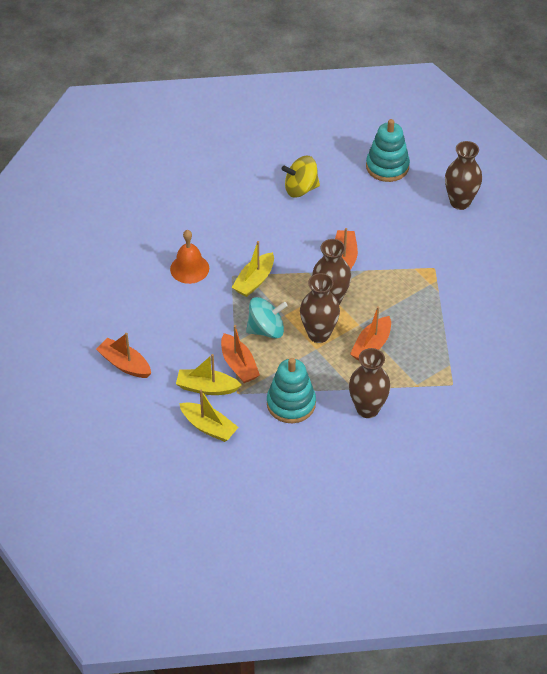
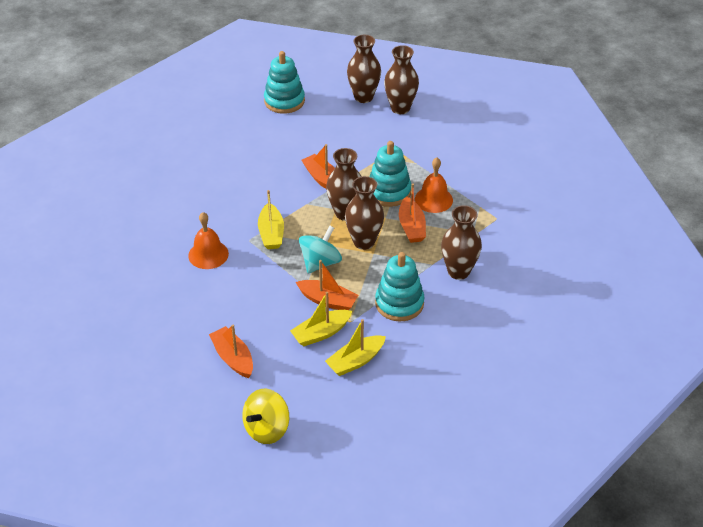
camera: 40 degrees left, 5 degrees down
orange boat [96,333,151,378] -> orange boat turned 60 degrees clockwise [209,325,253,378]
yellow boat [179,389,239,442] -> yellow boat turned 150 degrees clockwise [325,319,386,376]
yellow spinning top [281,156,320,198] -> yellow spinning top moved to [242,389,289,444]
none -> turquoise stacking toy [370,141,411,207]
none -> brown vase [384,45,419,114]
none -> orange bell [415,157,453,213]

